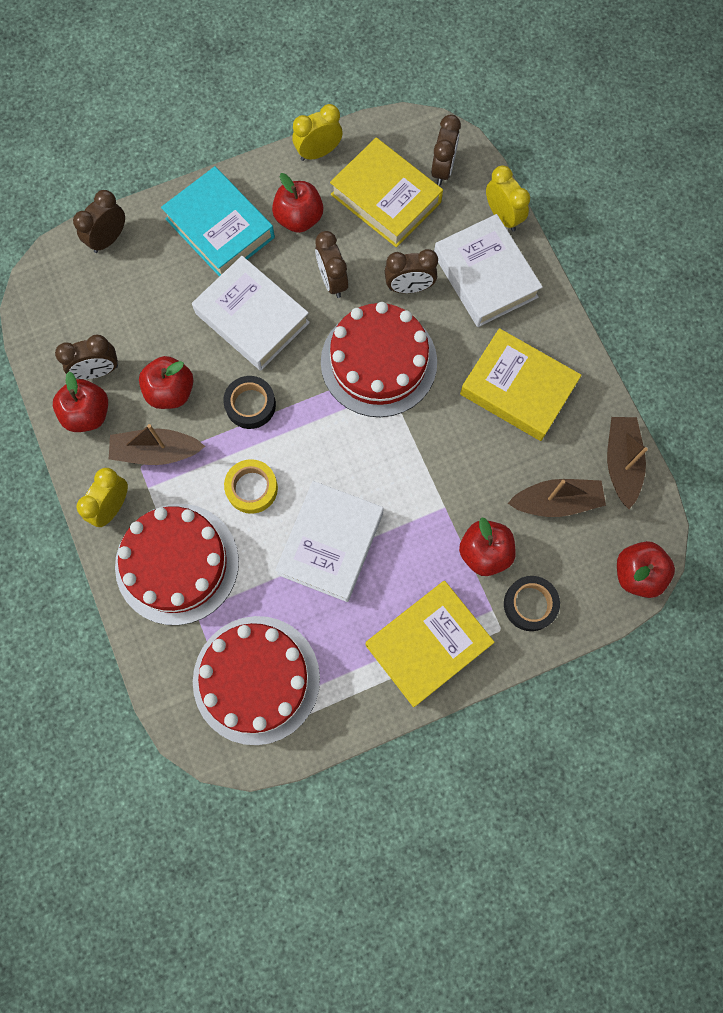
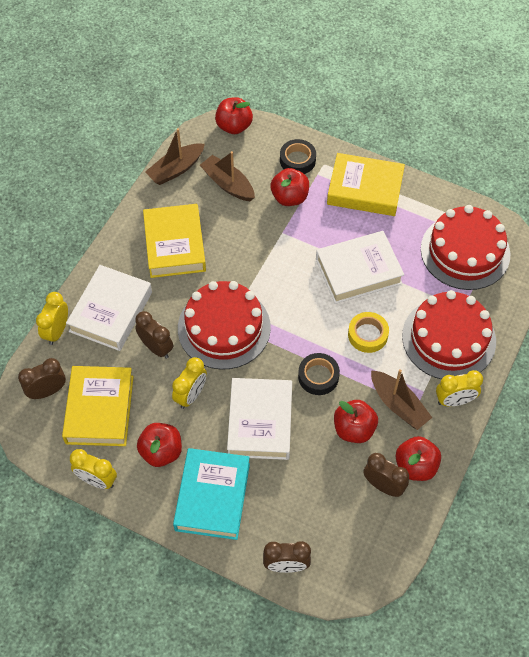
camera: 130 degrees left, 15 degrees down
brown clock [315,231,348,298] -> yellow clock [172,357,207,409]

